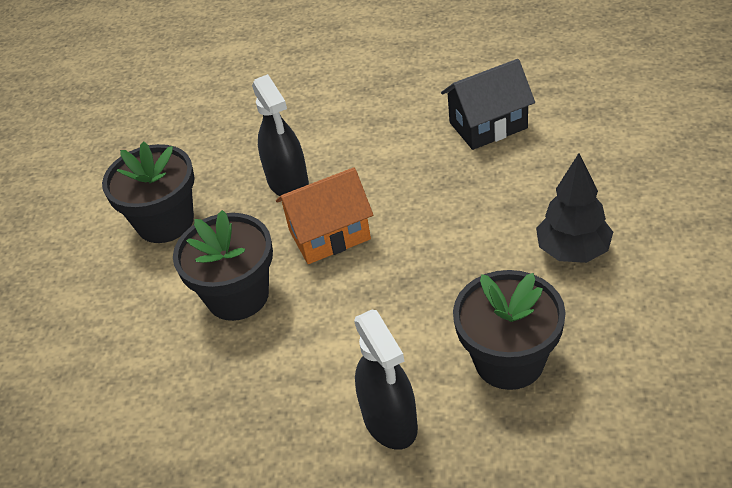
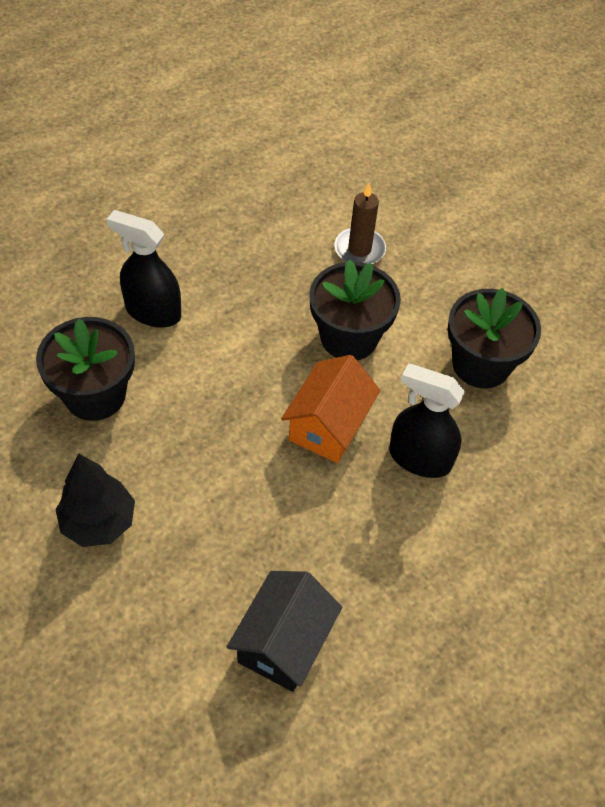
camera: 130 degrees right, 10 degrees up
none -> brown candle [334,183,386,264]

